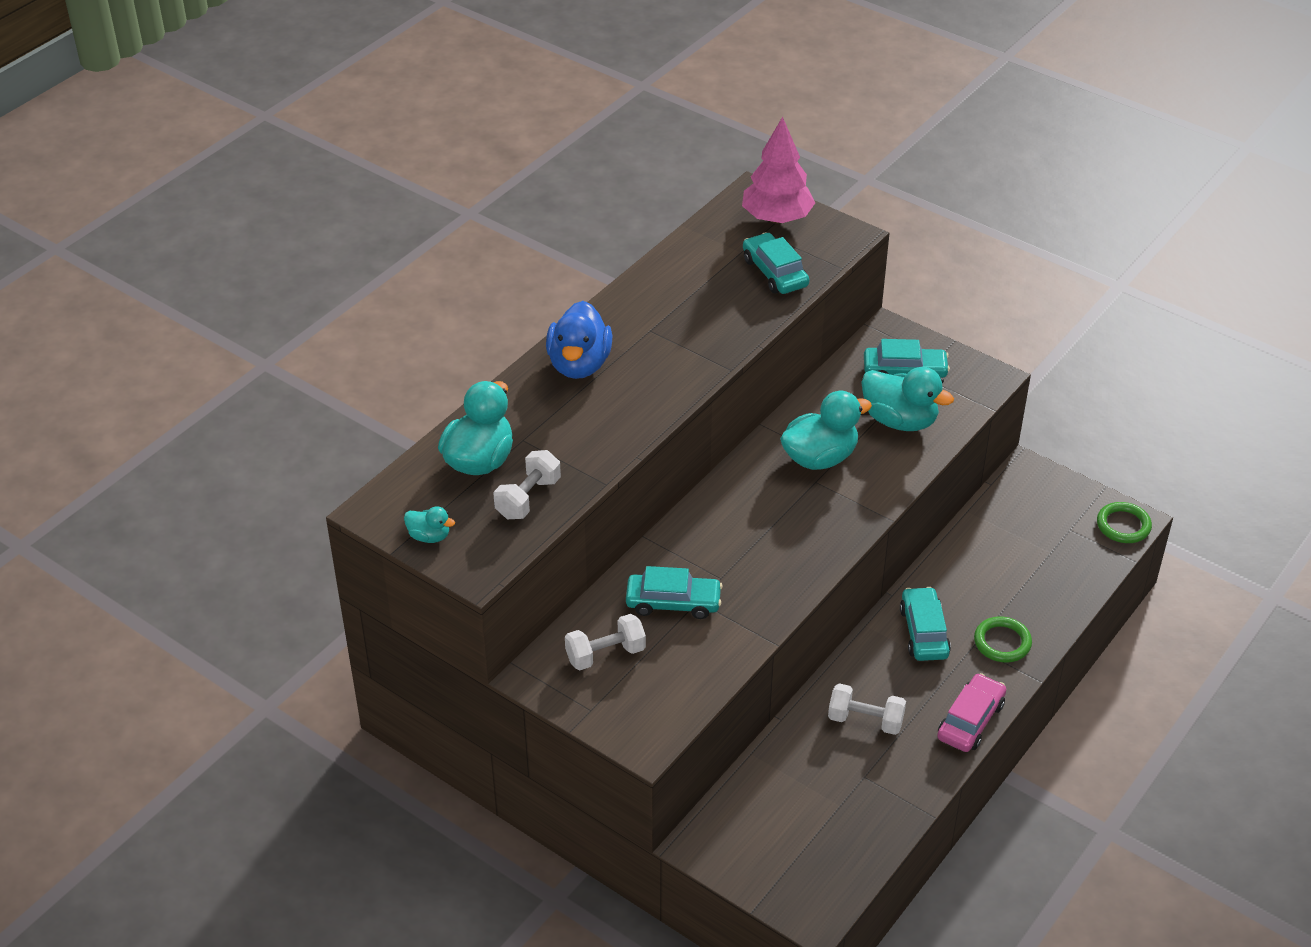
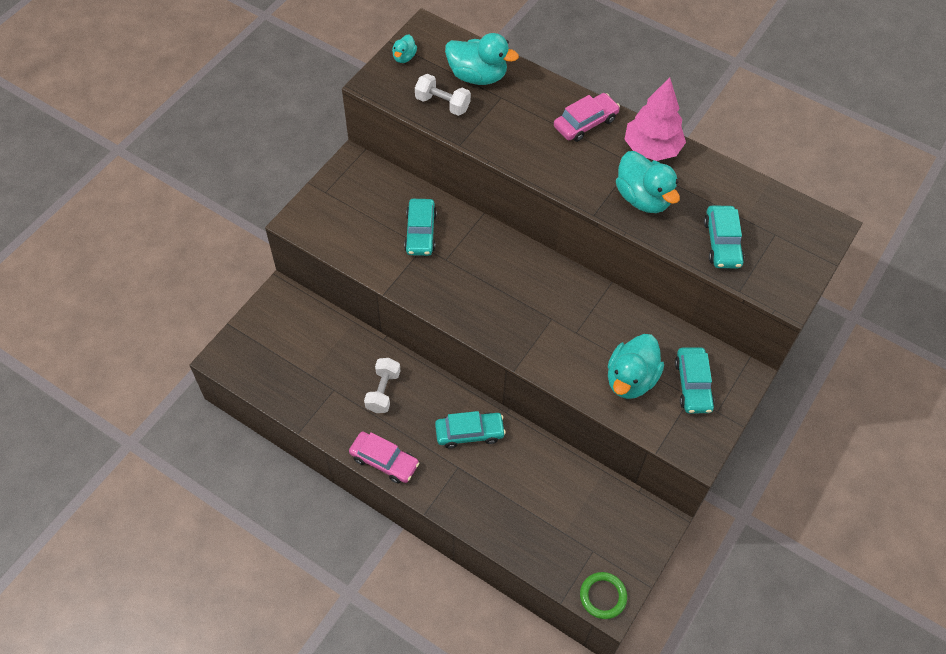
camera: 85 degrees right, 15 degrees up
blue duck [546,301,612,379] -> pink car [554,93,620,142]
white dumbbell [565,614,646,670] -> none
pink tree [742,117,815,224] -> pink tree moved to [624,77,686,161]
turquoise car [743,232,810,294] -> turquoise car turned 120 degrees clockwise [704,206,744,268]
turquoise duck [780,391,872,470] -> turquoise duck moved to [616,151,680,213]
green ring [974,616,1032,663] -> none

